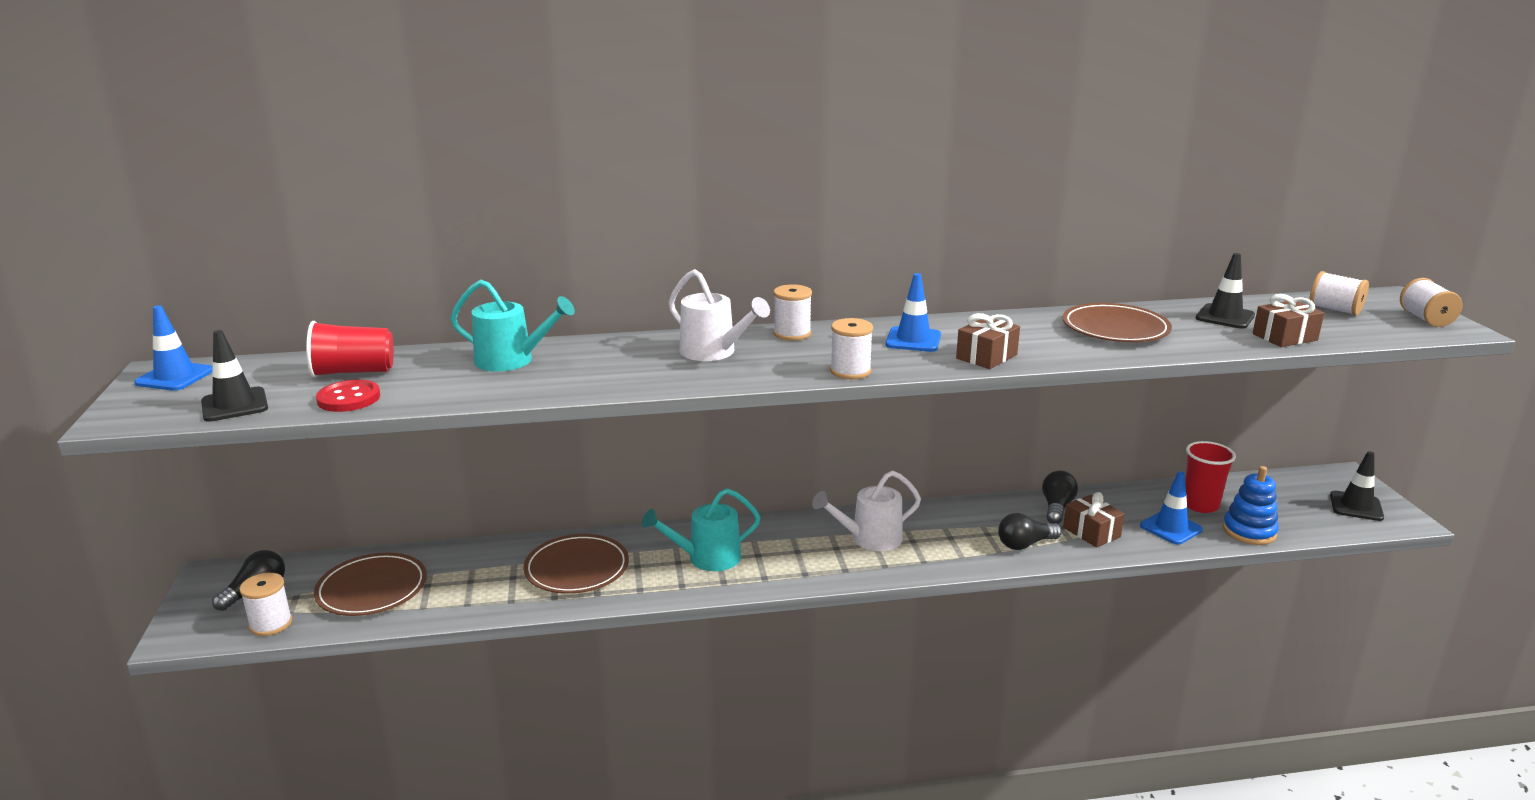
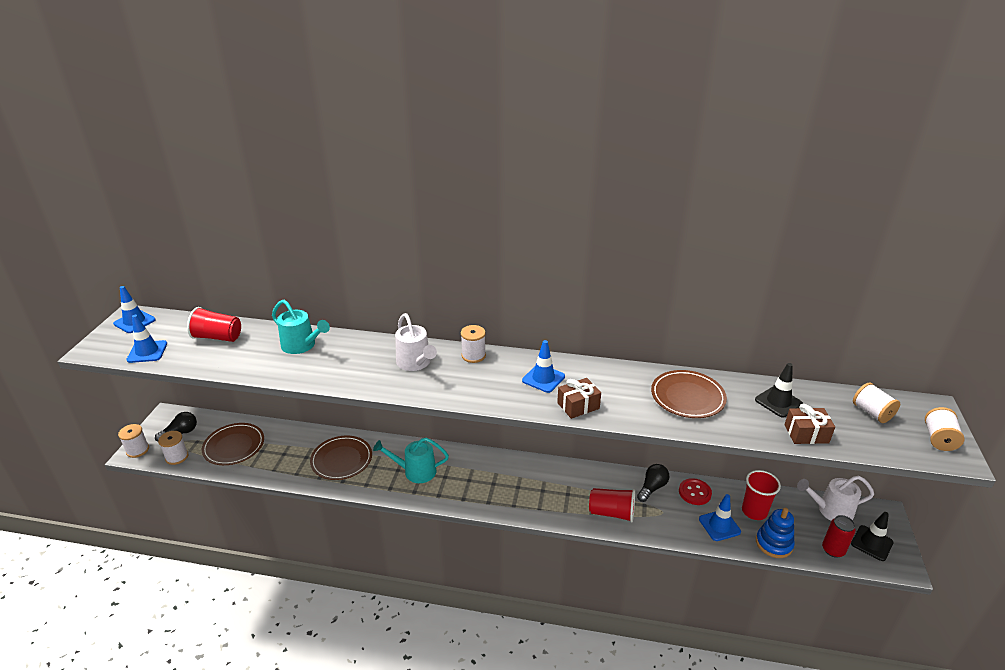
camera: 20 degrees right, 10 degrees up
black traffic cone [201,330,268,422] -> blue traffic cone [127,315,167,363]
red button [316,380,380,412] -> red button moved to [679,478,712,505]
white watering can [812,470,921,551] -> white watering can moved to [797,476,874,521]
white spool [830,318,873,379] -> white spool moved to [118,424,149,458]
black light bulb [998,513,1062,550] -> red cup [589,488,635,522]
brown gift [1063,492,1125,548] -> none
none -> red can [822,515,856,558]

